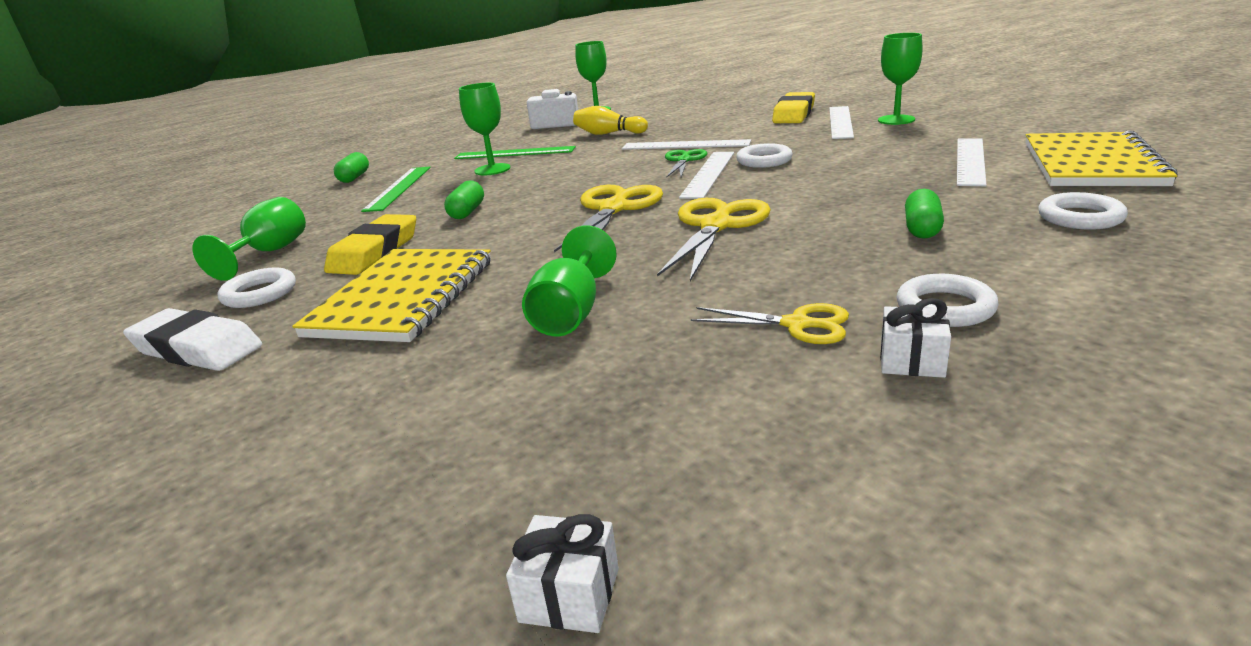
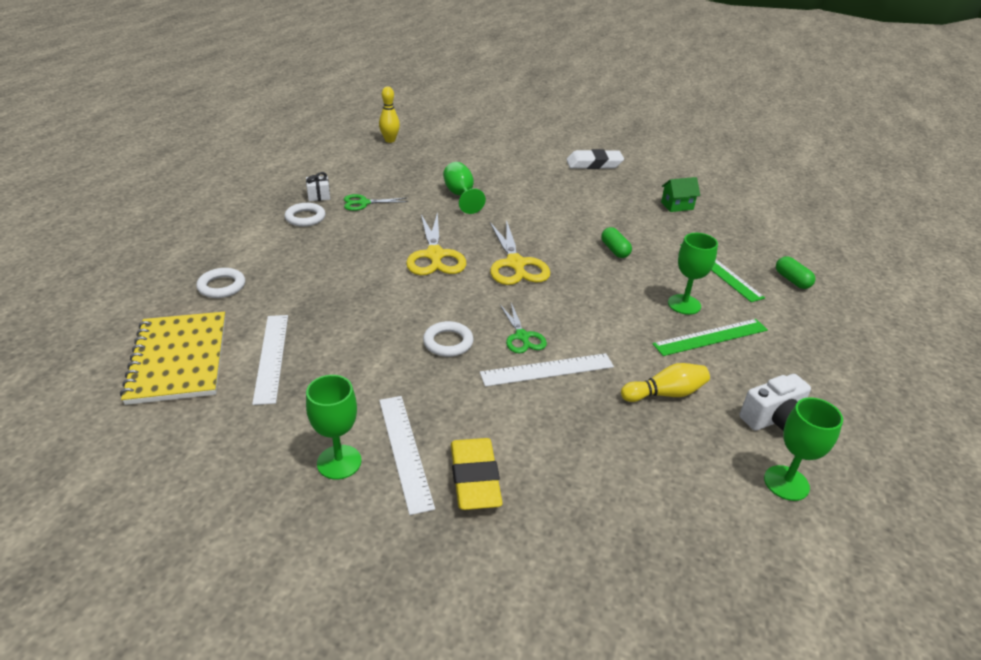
camera: 145 degrees right, 10 degrees up
green goblet [192,197,306,281] -> green house [661,177,700,212]
white ring [217,267,296,308] -> none
yellow notebook [292,249,491,342] -> none
yellow eraser [324,214,416,275] -> none
white gift [506,514,619,633] -> yellow bowling pin [379,86,400,143]
white ruler [679,152,734,199] -> none
yellow scissors [691,303,849,344] -> green scissors [344,194,408,211]
green capsule [905,189,944,239] -> none

